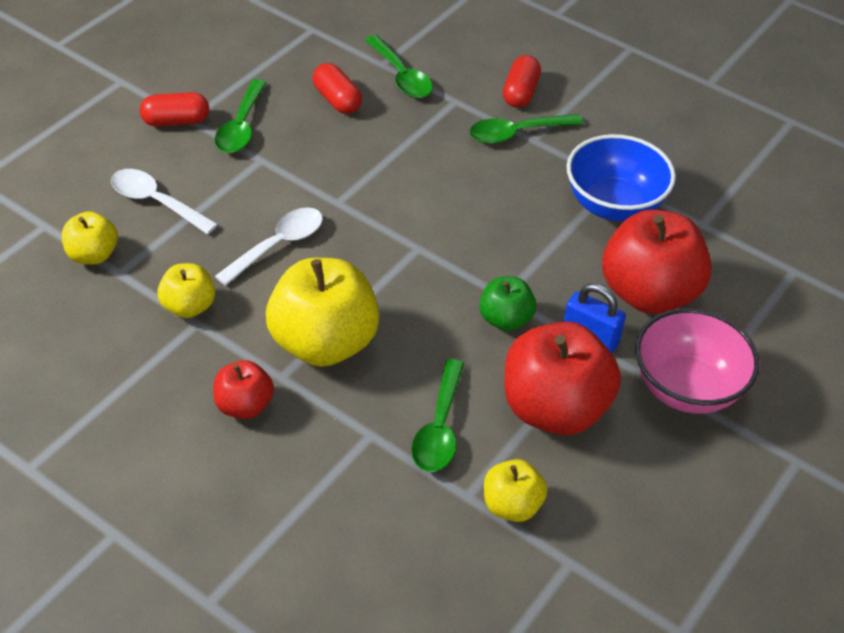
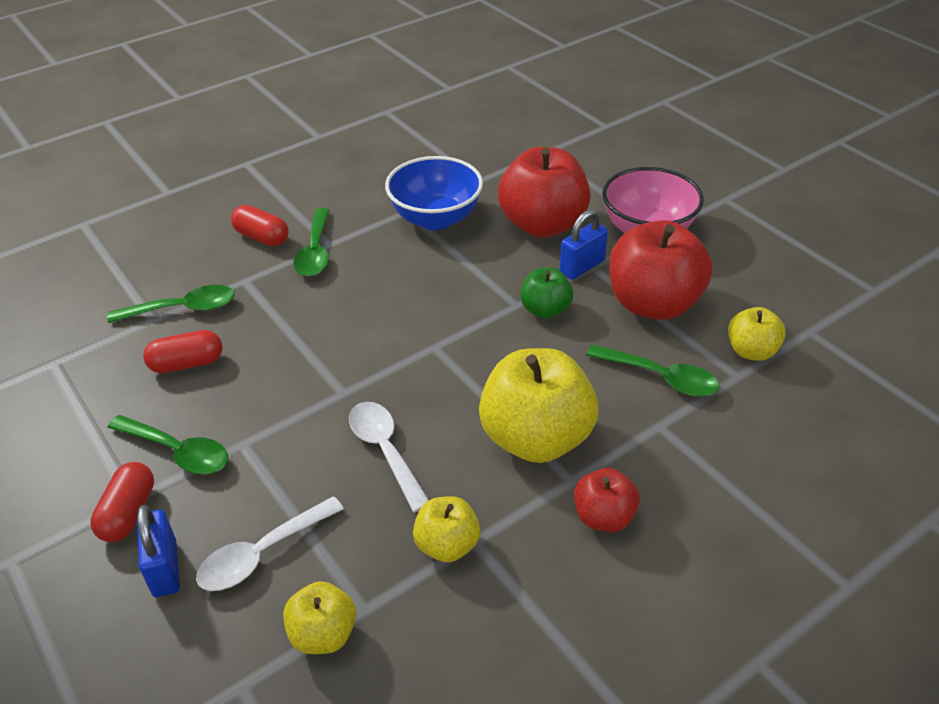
camera: 70 degrees left, 5 degrees down
none -> blue padlock [137,505,180,597]

